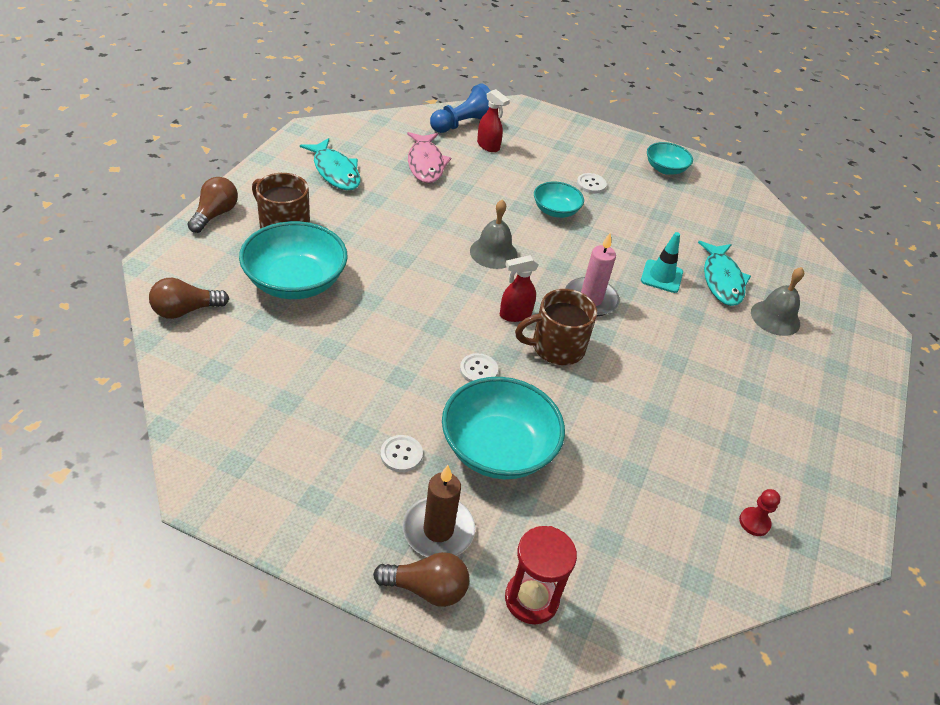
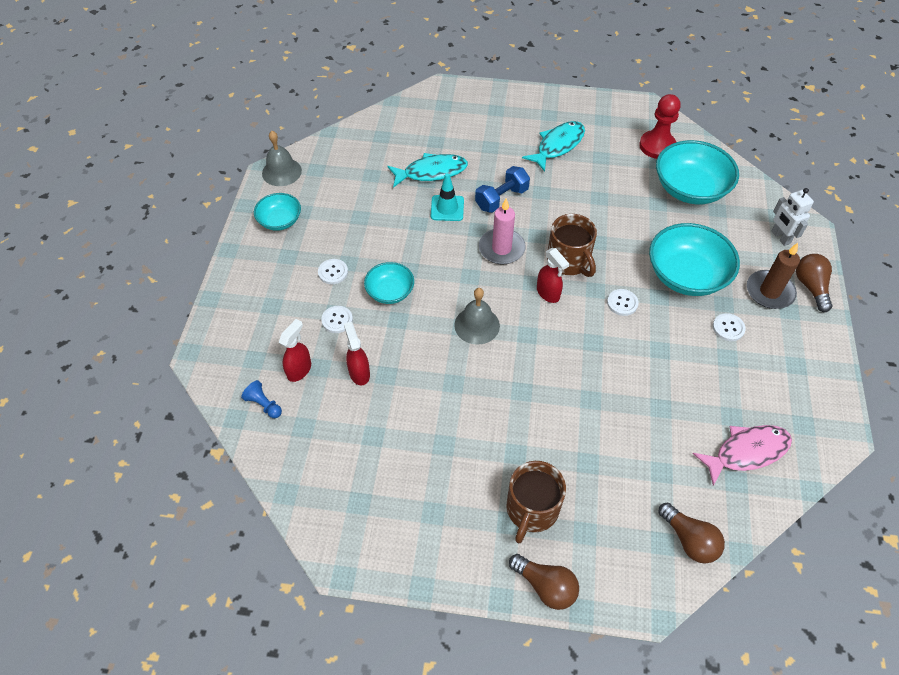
camera: 100 degrees left, 10 degrees up
brown light bulb [187,177,238,233] -> brown light bulb turned 150 degrees counterclockwise [509,554,579,610]
turquoise bowl [239,221,348,299] -> turquoise bowl moved to [656,140,739,204]
turquoise fish [300,138,360,190] -> turquoise fish moved to [522,121,585,172]
pink fish [407,132,451,183] -> pink fish moved to [693,425,792,486]
blue pawn [430,83,491,133] -> blue pawn [241,380,282,418], size x0.53
red hourglass [505,526,577,624] -> white robot [772,188,814,246]
red pawn [739,489,780,536] -> red pawn [639,94,681,159], size x1.89
grey bell [751,267,804,336] -> grey bell moved to [262,131,302,186]
none -> white button [321,306,353,333]
none -> red spray bottle [344,322,370,386]
none -> blue dumbbell [475,166,530,213]

